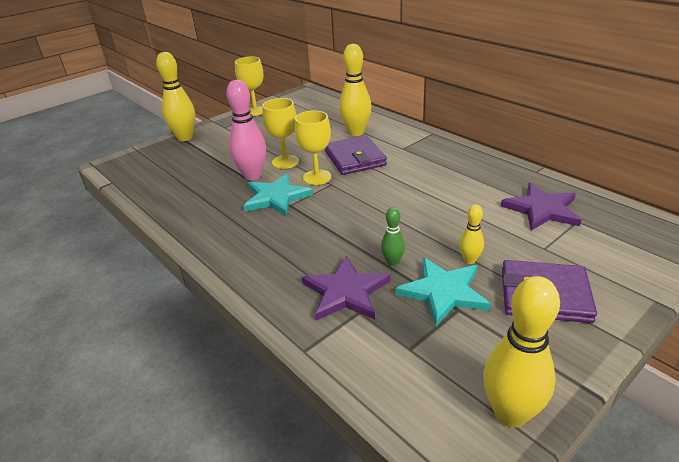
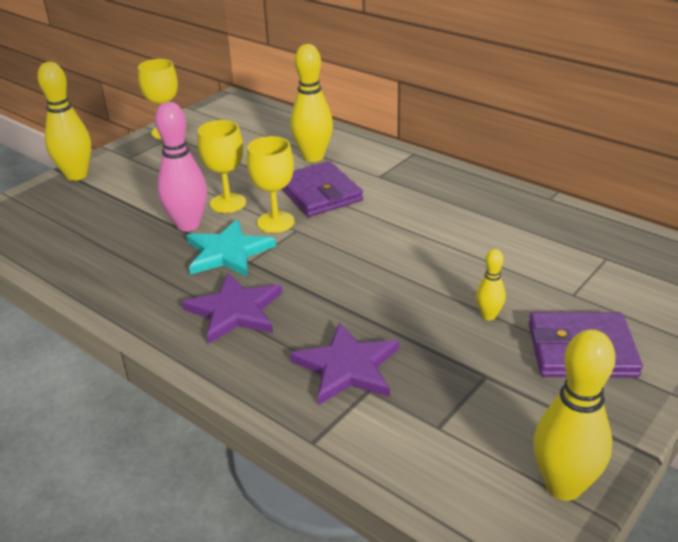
camera: 10 degrees left, 0 degrees up
green bowling pin [381,207,405,266] -> none
turquoise star [395,257,491,326] -> none
purple star [501,183,581,231] -> purple star moved to [182,273,282,344]

